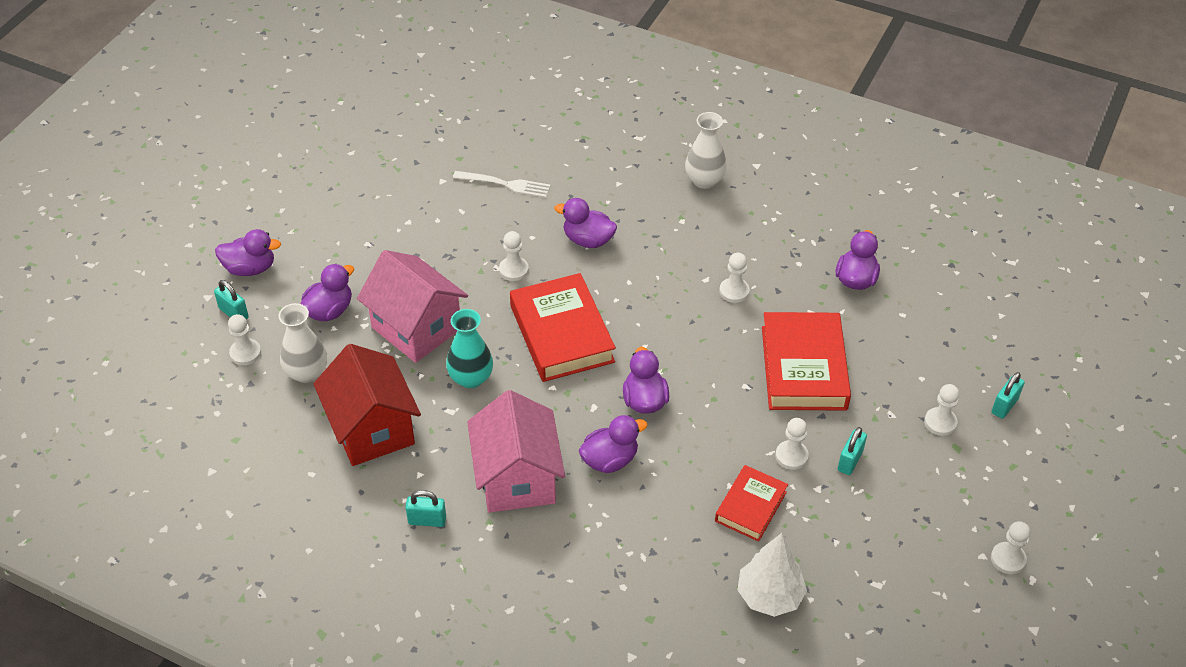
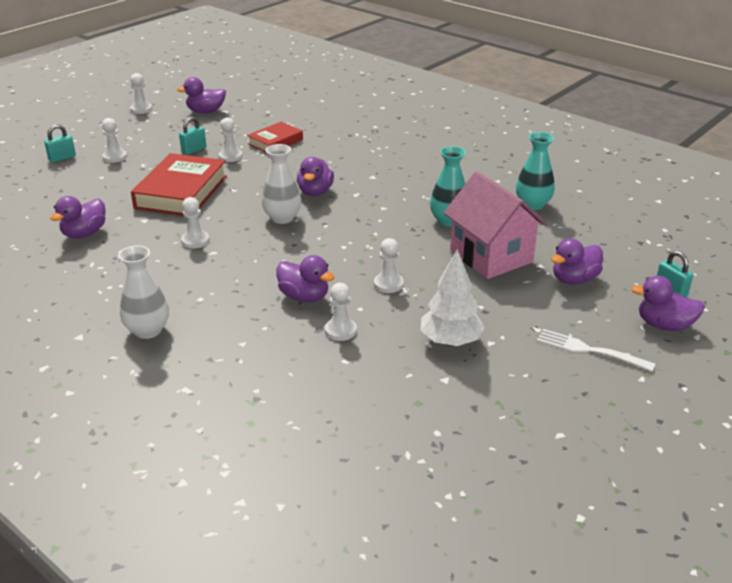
camera: 165 degrees left, 15 degrees down
white pawn [228,314,261,365] -> white pawn moved to [325,283,357,341]
white vase [278,303,327,383] -> white vase moved to [262,144,301,224]
red house [314,344,421,466] -> turquoise vase [516,132,555,210]
turquoise padlock [405,490,446,527] -> none
white fork [453,171,551,198] -> white fork moved to [537,329,655,372]
pink house [467,390,565,513] -> none
red book [510,273,616,382] -> none
purple duck [579,415,648,473] -> purple duck moved to [177,77,226,113]
white tree [737,533,807,617] -> white tree moved to [421,249,485,346]

